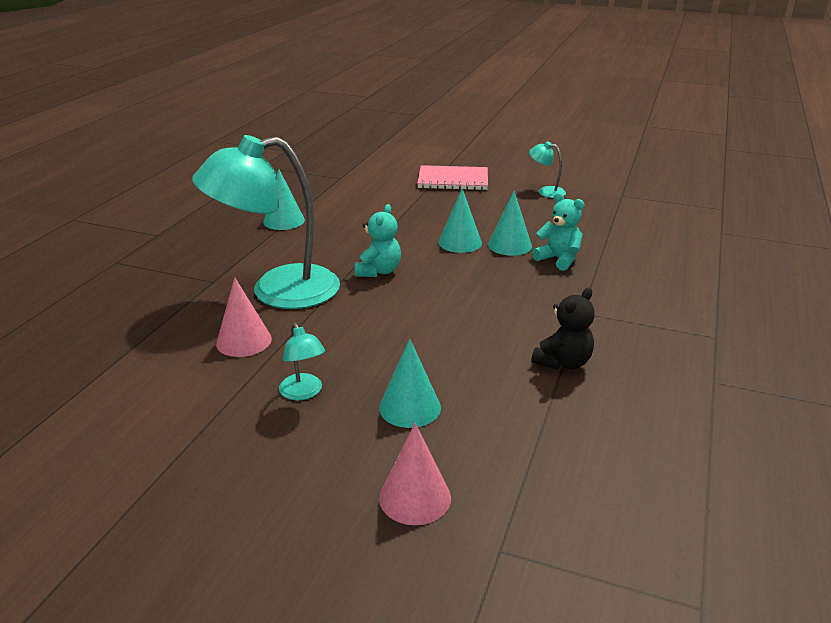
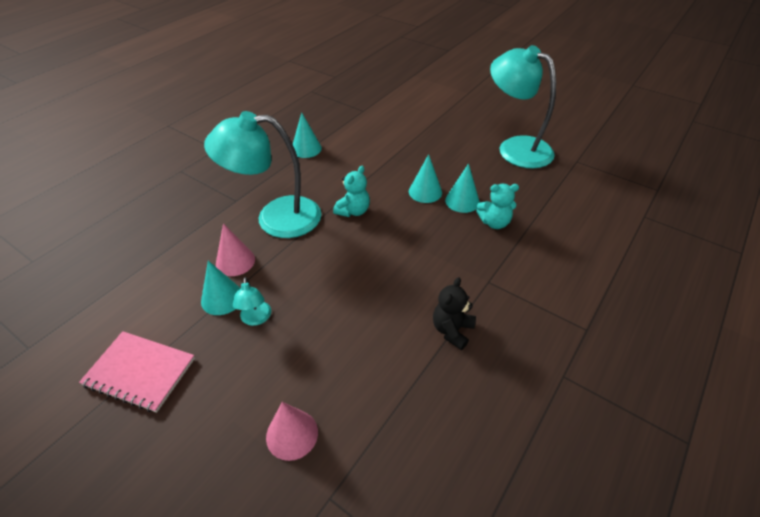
camera: 15 degrees right, 15 degrees up
turquoise cone [379,338,441,428] -> turquoise cone moved to [201,261,241,315]
pink notebook [417,165,488,190] -> pink notebook moved to [79,331,195,413]
turquoise lamp [529,141,566,198] -> turquoise lamp [490,45,556,168], size x2.44
turquoise teddy bear [532,193,585,271] -> turquoise teddy bear turned 120 degrees clockwise [476,184,519,229]
black teddy bear [532,287,595,370] -> black teddy bear turned 150 degrees clockwise [433,277,476,350]

